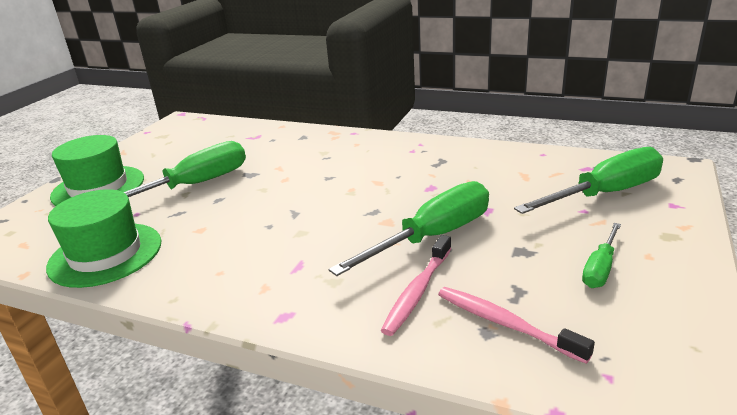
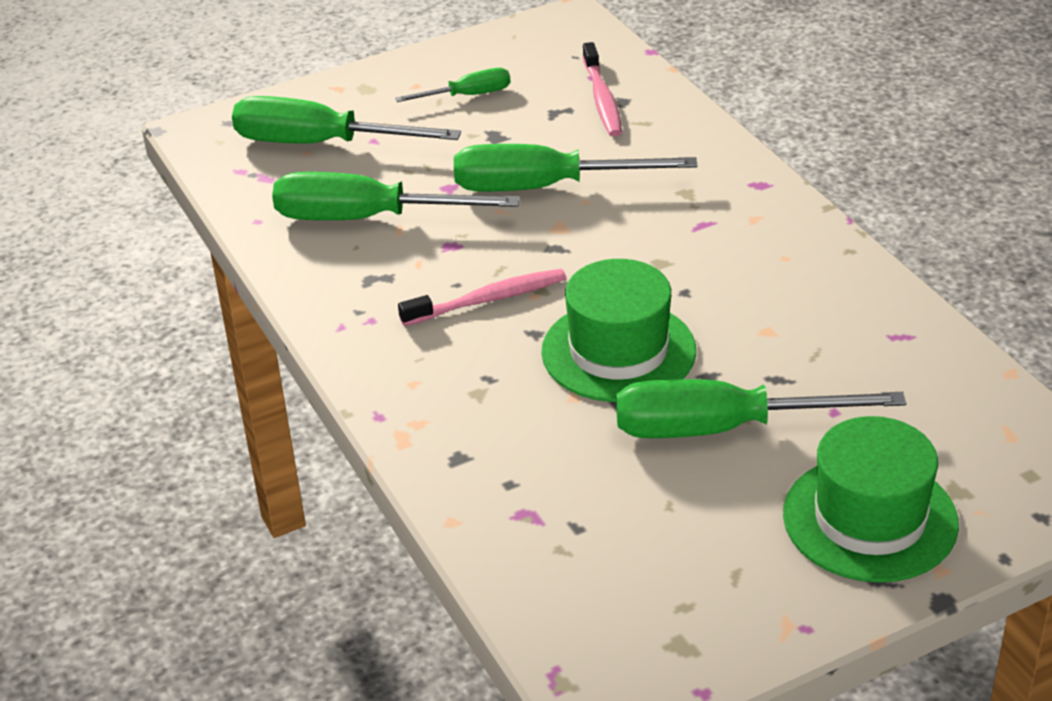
camera: 140 degrees left, 10 degrees up
green hat [46,189,161,288] -> green hat moved to [541,259,696,402]
pink toothbrush [381,235,452,336] -> pink toothbrush moved to [398,269,566,326]
none -> green screwdriver [272,172,520,220]

